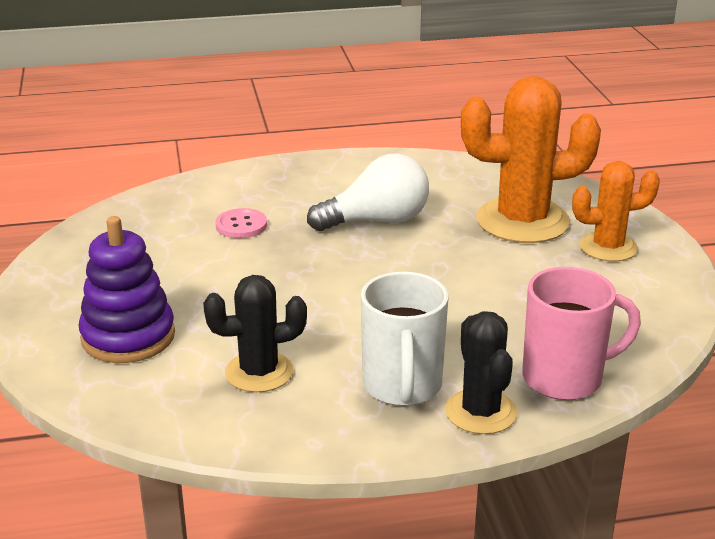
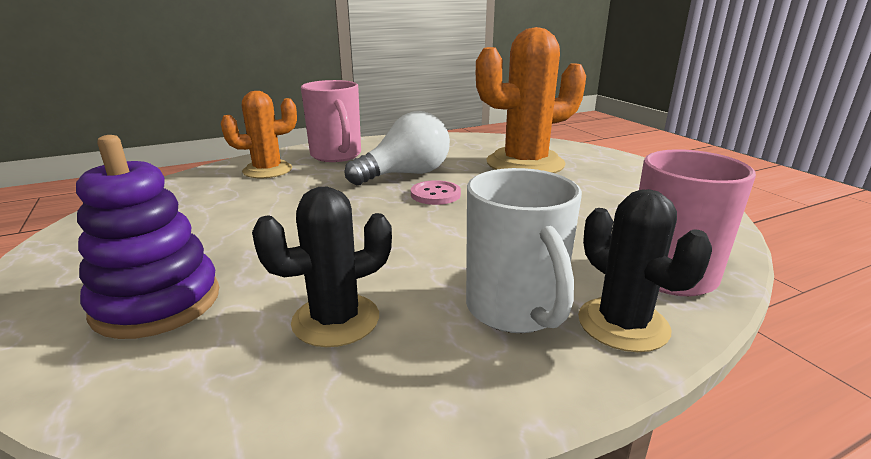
camera: 15 degrees left, 5 degrees down
pink button [215,208,267,239] -> pink button moved to [411,180,461,205]
orange cactus [572,161,660,261] -> orange cactus moved to [221,91,297,178]
none -> pink mug [301,80,361,162]

